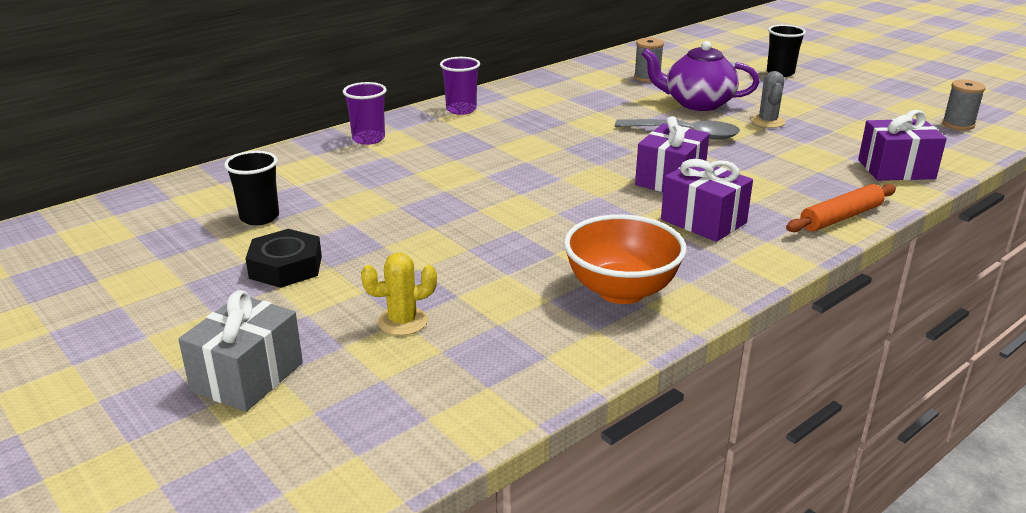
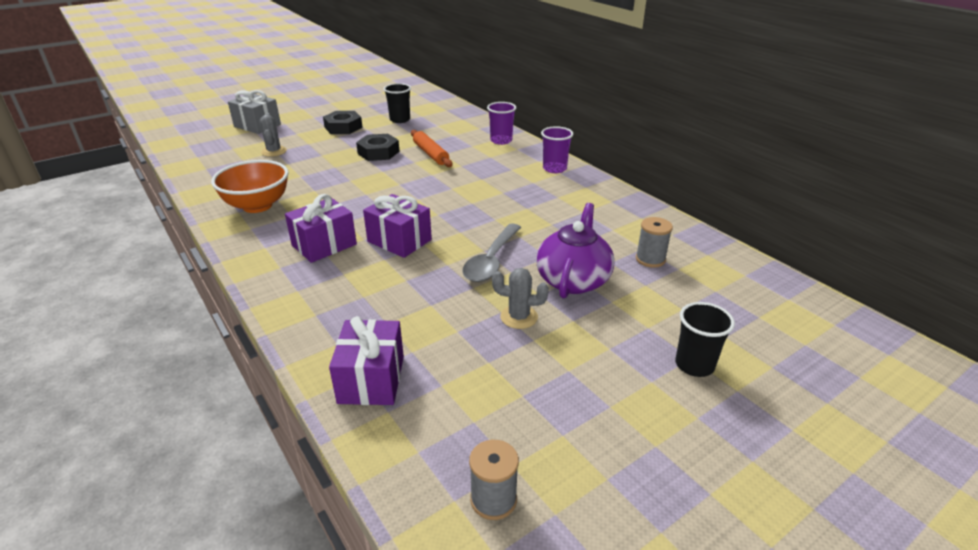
camera: 95 degrees right, 5 degrees up
yellow cactus [361,253,437,336] -> grey cactus [260,113,287,157]
orange rolling pin [786,184,896,232] -> orange rolling pin moved to [411,130,453,167]
none -> black nut [356,134,400,161]

